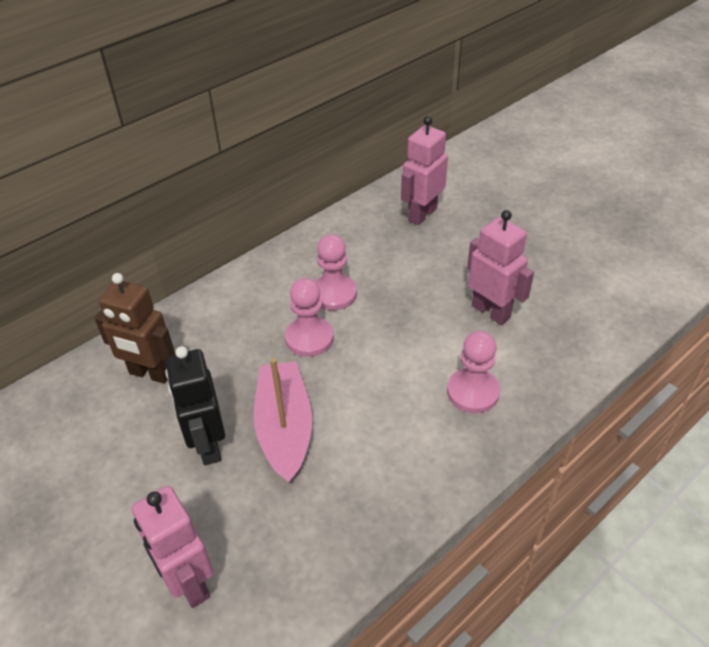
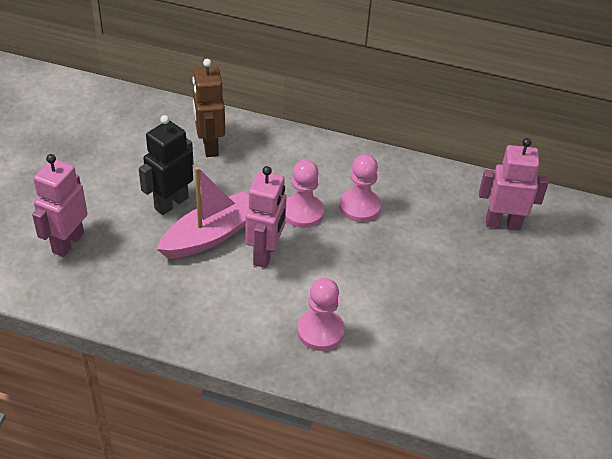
camera: 55 degrees right, 0 degrees up
pink robot [467,210,534,325] -> pink robot moved to [246,166,287,268]

